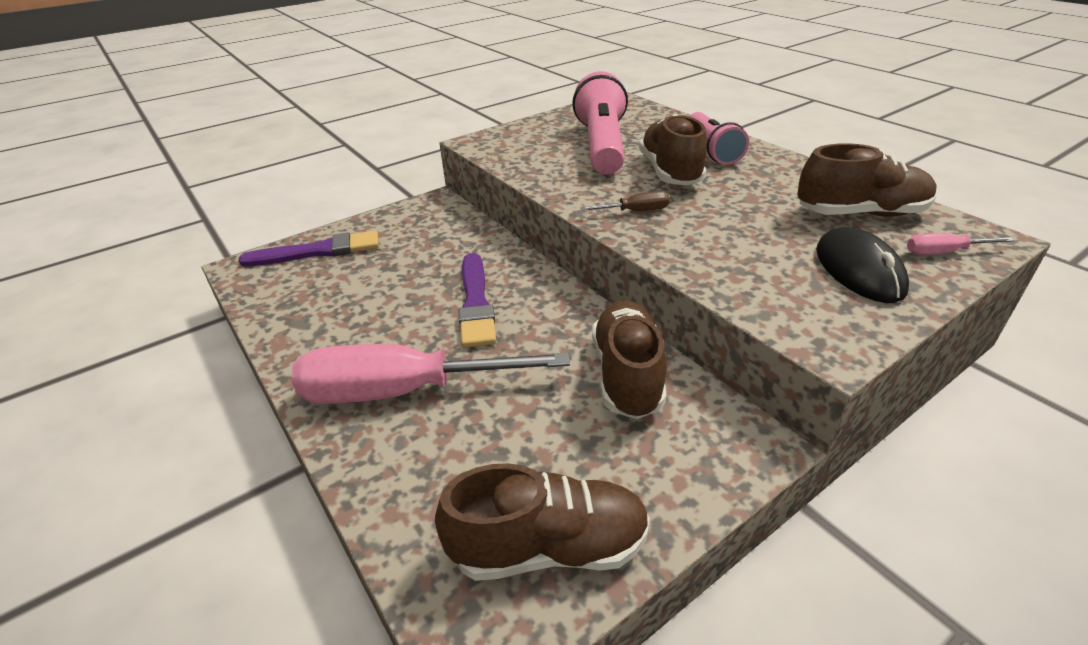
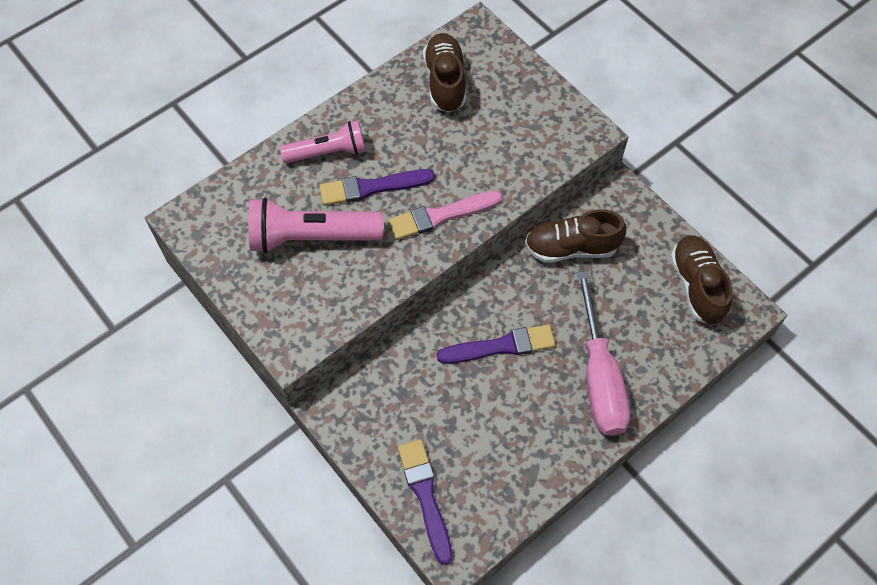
camera: 95 degrees left, 25 degrees up
brown screwdriver [580,191,670,211] -> pink brush [388,190,502,240]
brown shoe [639,114,707,185] -> purple brush [319,169,435,206]
black mouse [816,227,909,303] -> none
pink screwdriver [907,233,1015,255] -> none

